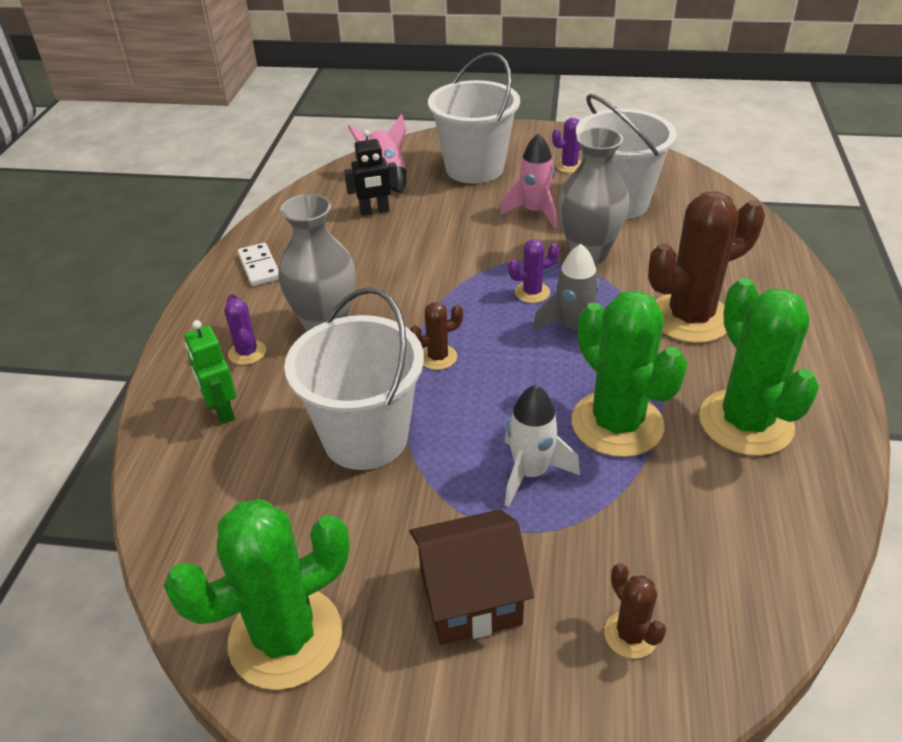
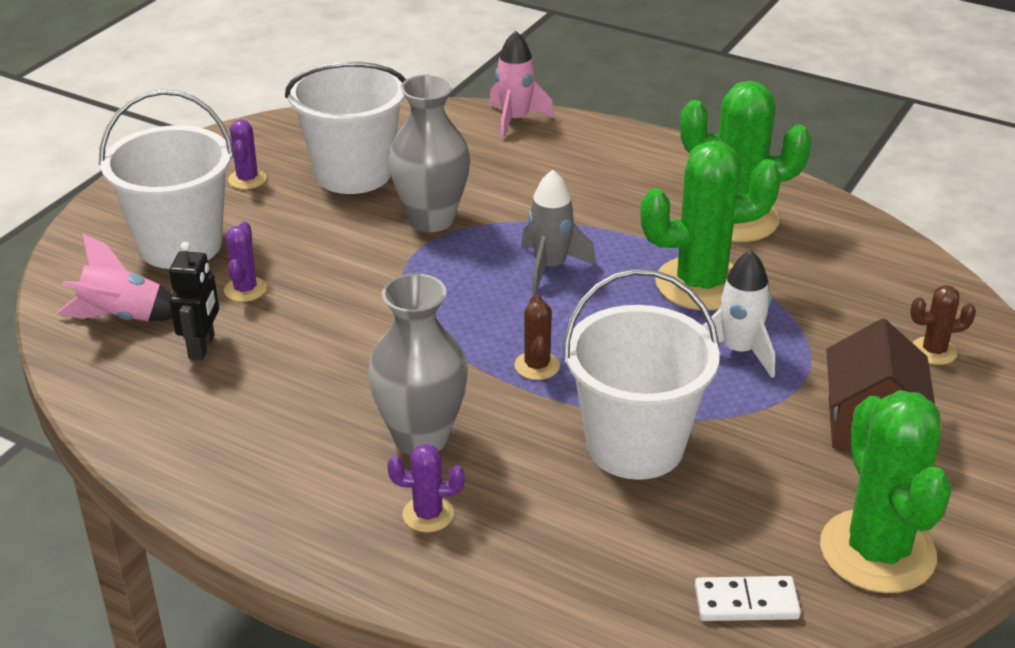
camera: 70 degrees left, 5 degrees down
green robot [184,320,236,424] -> none
white domino [237,243,278,286] -> white domino moved to [695,576,801,621]
pink rocket [501,133,557,229] -> pink rocket moved to [489,31,554,140]
purple cactus [508,239,559,303] -> purple cactus moved to [224,222,267,302]
brown cactus [648,191,765,343] -> none

